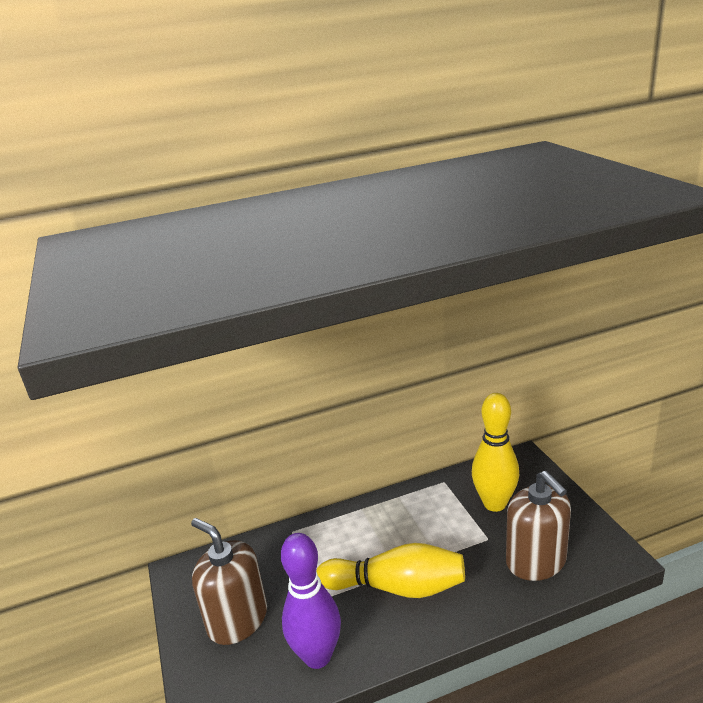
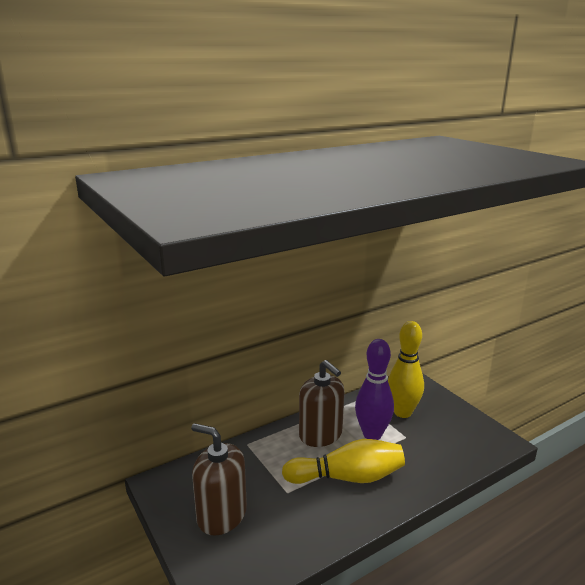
camera: 15 degrees left, 5 degrees down
purple bowling pin [281,533,341,669] -> purple bowling pin moved to [355,339,394,440]
brown soap dispenser [506,471,571,581] -> brown soap dispenser moved to [299,360,344,447]

